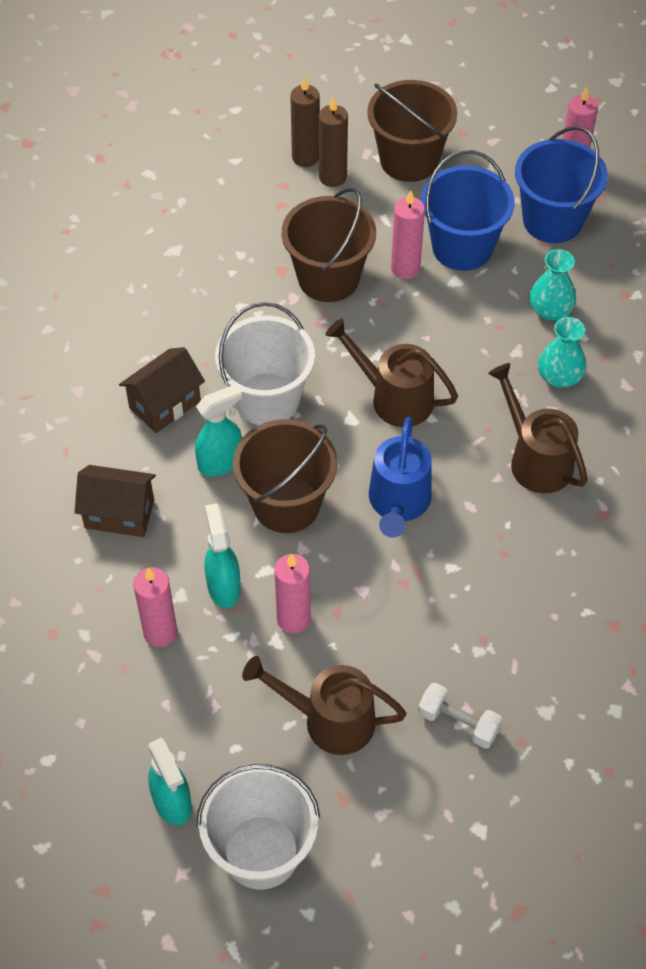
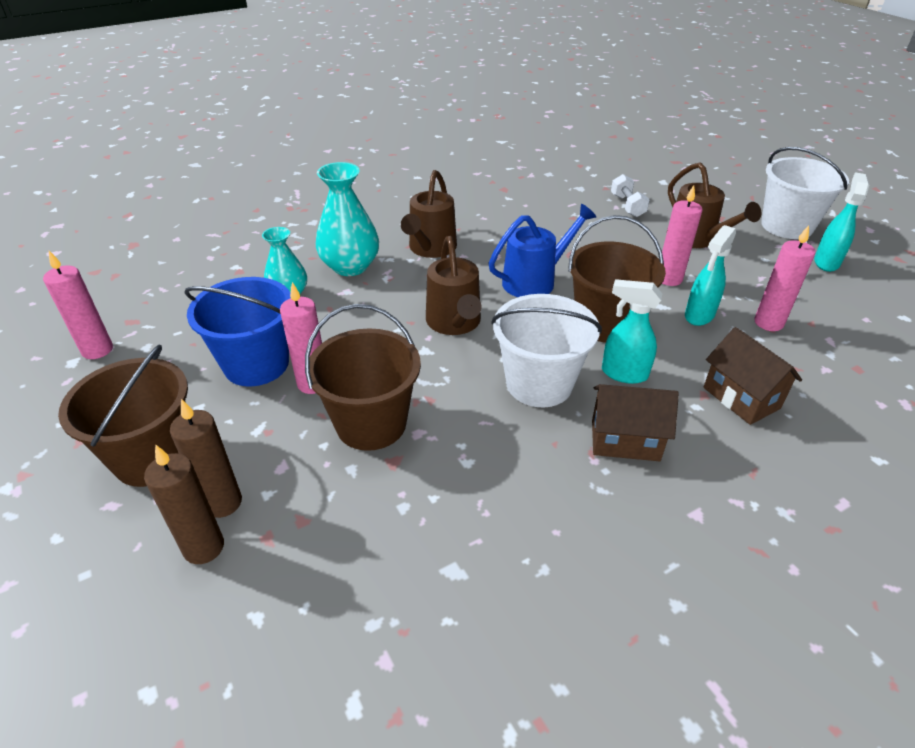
camera: 130 degrees left, 15 degrees down
blue bucket [515,126,608,243] -> none
turquoise vase [538,317,586,388] -> turquoise vase [316,162,379,276], size x1.55

